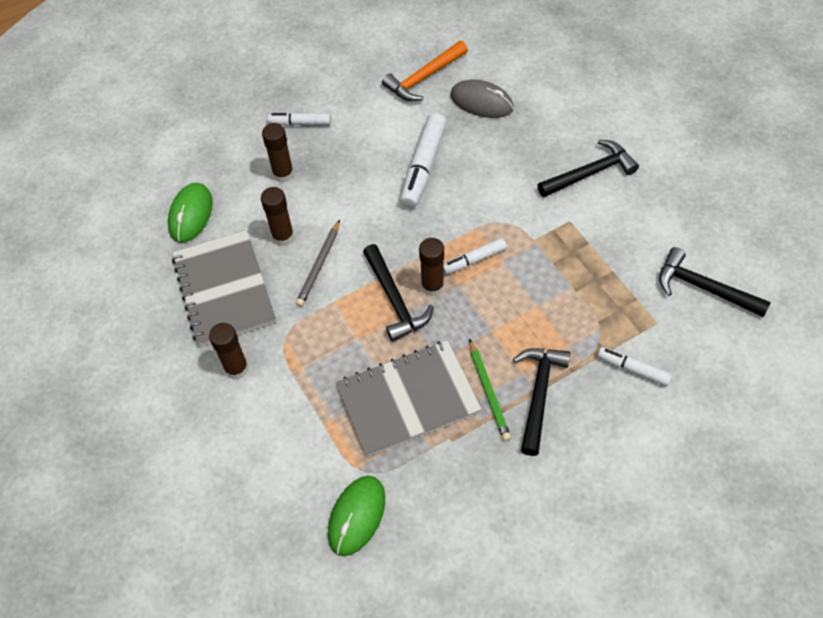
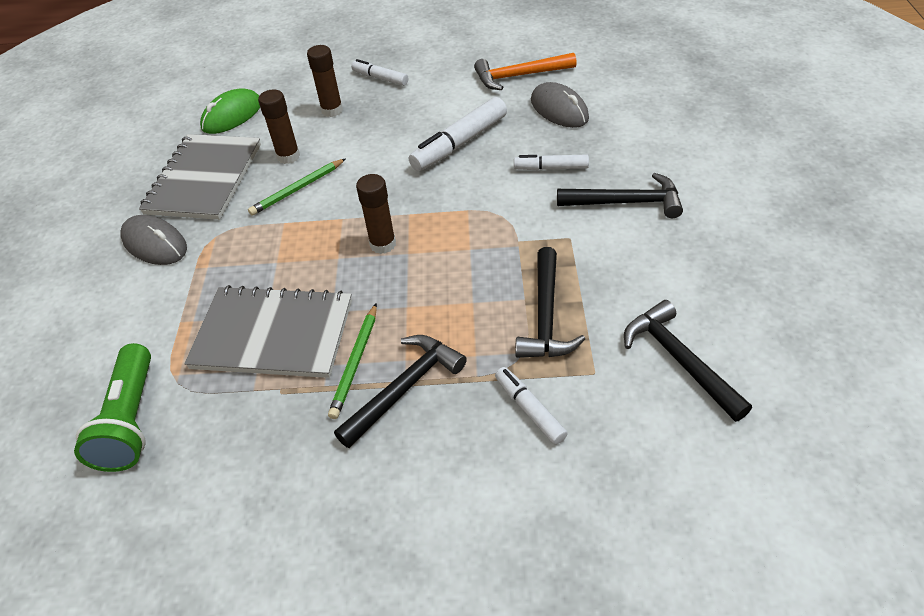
camera: 30 degrees right, 10 degrees down
brown glue stick [209,323,249,379] -> grey mouse [121,215,187,265]
grey pencil [296,220,340,307] -> green pencil [248,158,346,216]
green mouse [328,476,385,556] -> green flashlight [74,343,151,472]
black hammer [363,244,434,342] -> black hammer moved to [515,247,585,358]
white marker [443,238,507,275] -> white marker moved to [514,154,589,170]

